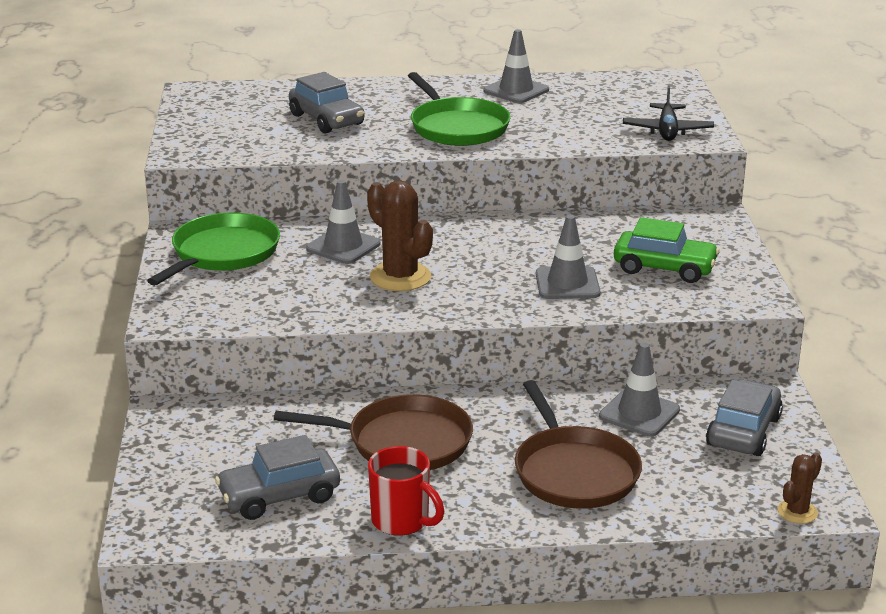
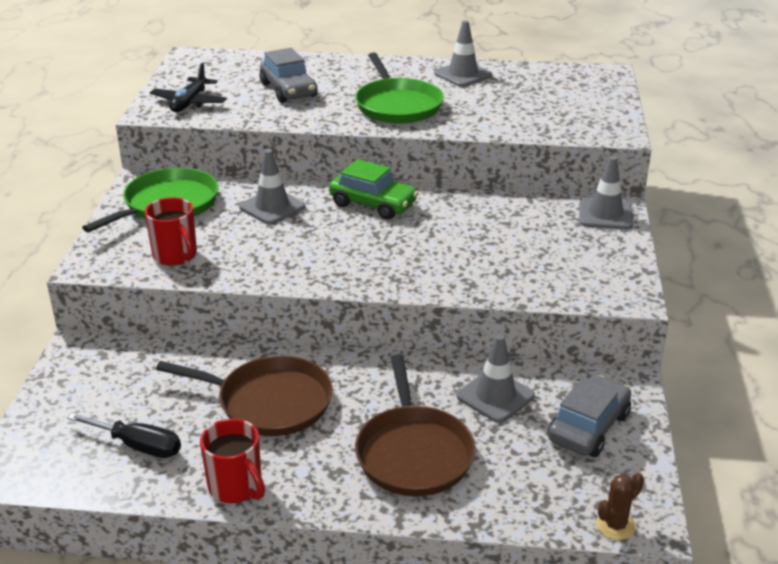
camera: 10 degrees right, 5 degrees up
grey car [215,435,340,520] -> black screwdriver [67,413,181,458]
brown cactus [367,180,433,291] -> none
grey traffic cone [536,215,600,299] -> grey traffic cone moved to [579,156,633,229]
green car [614,217,720,283] -> green car moved to [329,159,418,220]
black plane [623,85,714,141] -> black plane moved to [150,62,227,112]
none -> red mug [144,197,197,266]

